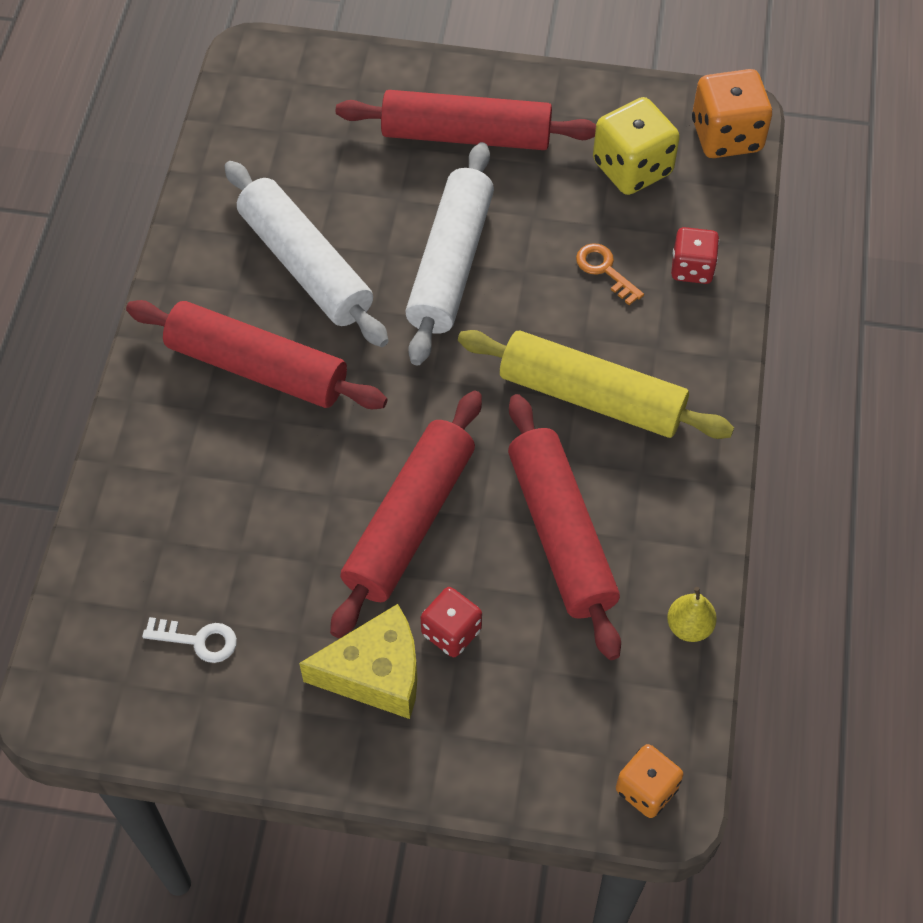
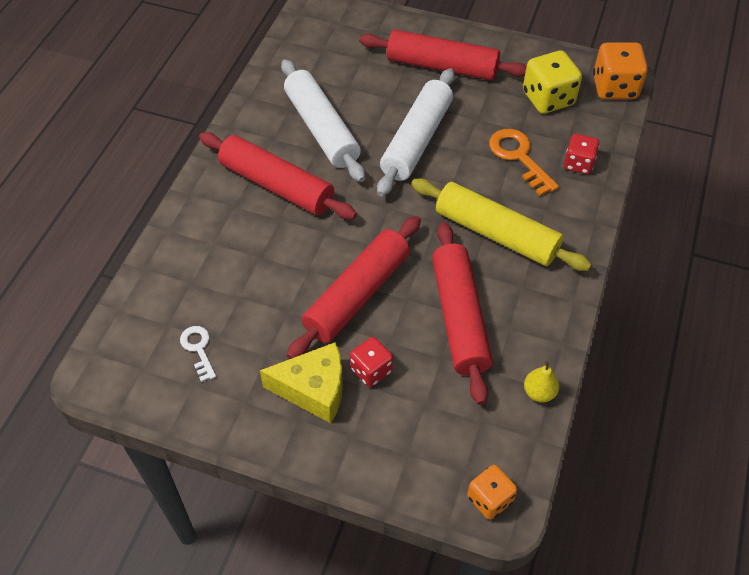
camera: 10 degrees right, 5 degrees down
white key [142,617,237,663] -> white key turned 135 degrees counterclockwise [180,326,216,382]
orange key [576,243,644,305] -> orange key [489,129,559,196], size x1.64

